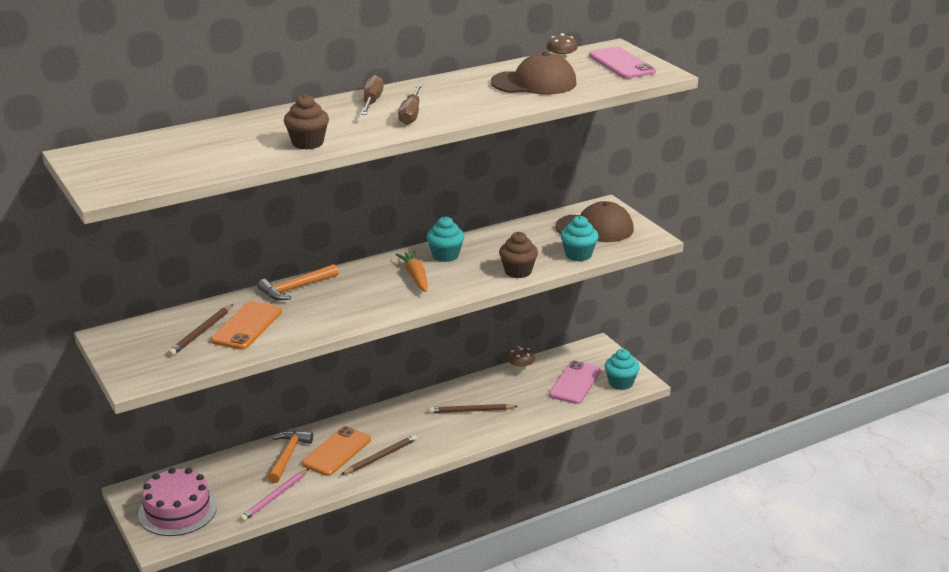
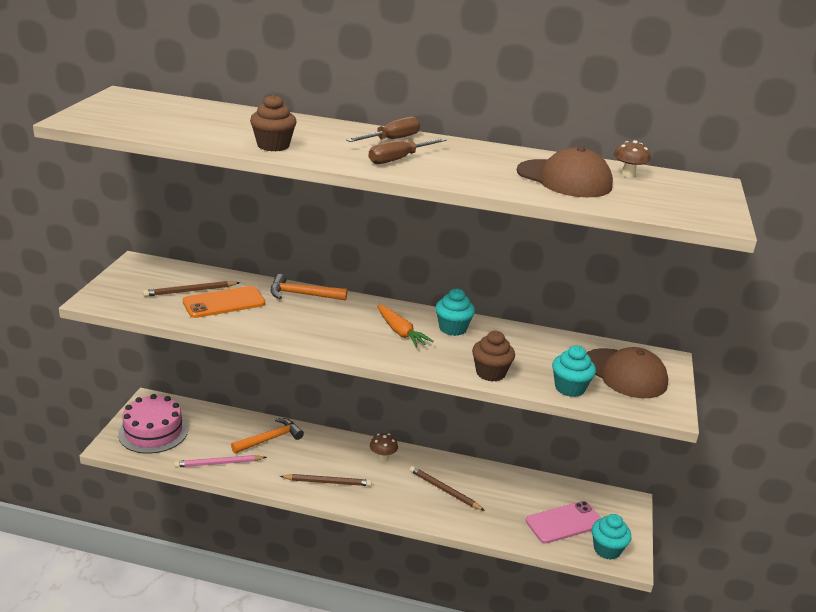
camera: 40 degrees right, 0 degrees up
orange phone [302,426,371,476] -> none
orange carrot [395,251,427,292] -> orange carrot turned 120 degrees clockwise [377,305,434,348]
brown mushroom [507,346,535,374] -> brown mushroom moved to [370,433,398,462]
pink phone [589,47,656,79] -> none

